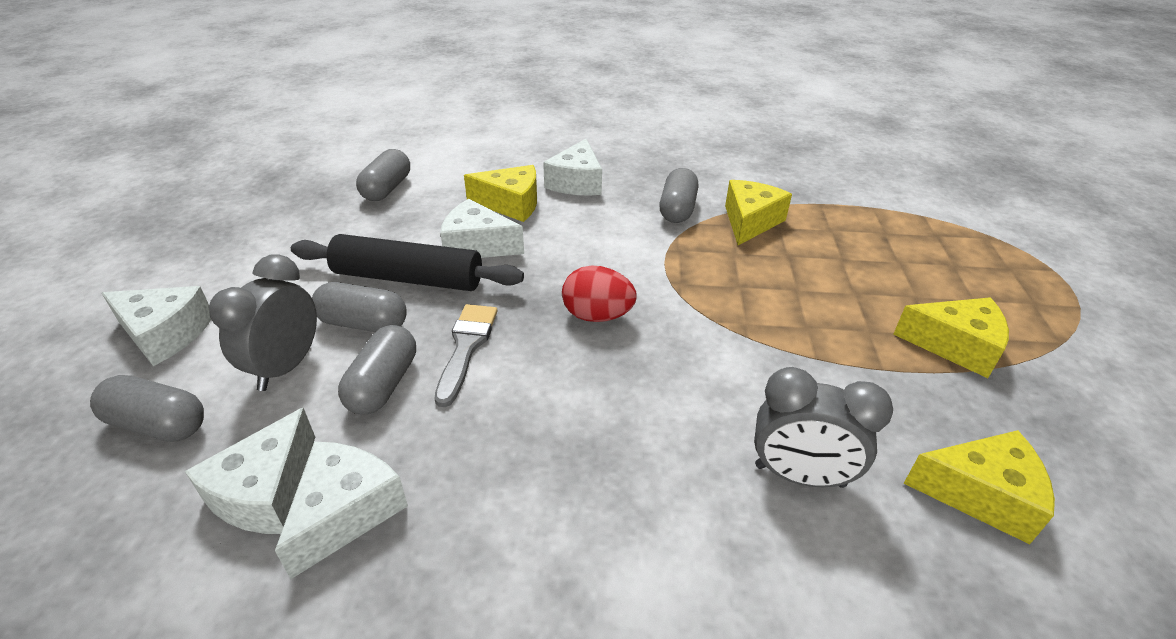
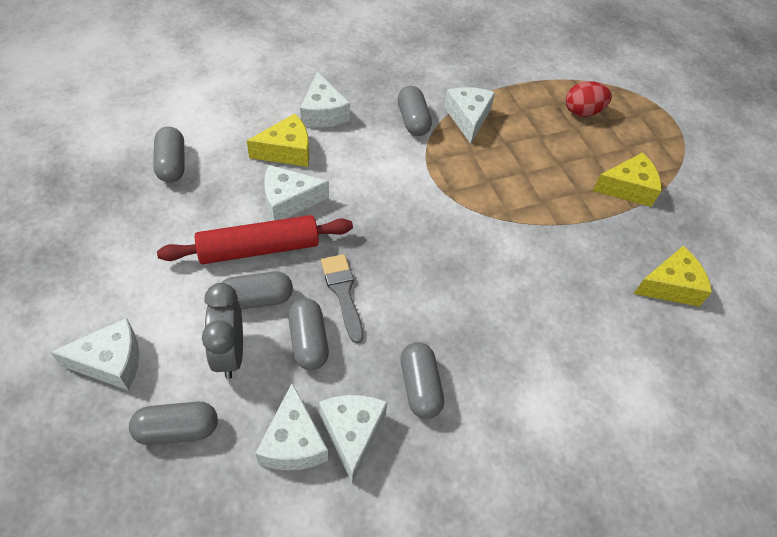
camera: 30 degrees left, 15 degrees up
black rolling pin [291,234,524,291] -> red rolling pin [157,215,353,264]
red egg [562,265,637,322] -> red egg moved to [566,81,612,117]
yellow cheese [725,180,792,245] -> white cheese [444,87,495,144]
grey clock [754,367,893,488] -> none
none -> grey capsule [401,342,444,419]

